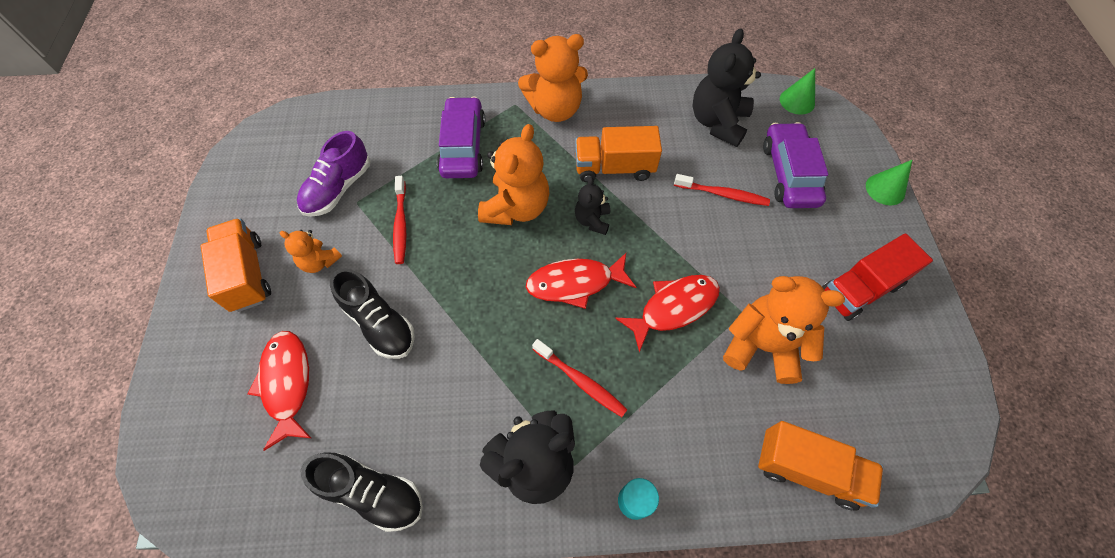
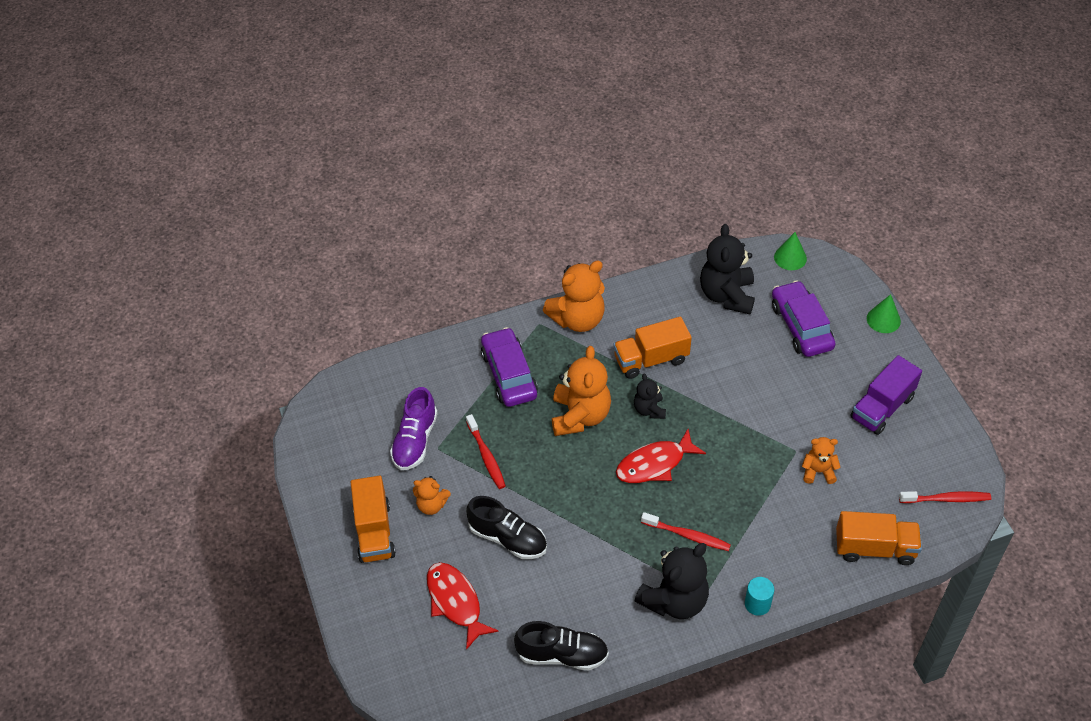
camera: 15 degrees left, 10 degrees down
orange truck [201,218,271,312] -> orange truck turned 150 degrees counterclockwise [351,476,396,563]
red fish [615,275,720,352] -> none
red toothbrush [674,174,770,206] -> red toothbrush moved to [899,491,991,503]
orange teddy bear [723,276,845,384] -> orange teddy bear [802,437,841,484], size x0.54
red truck [822,233,933,321] -> purple truck [850,355,922,435]

